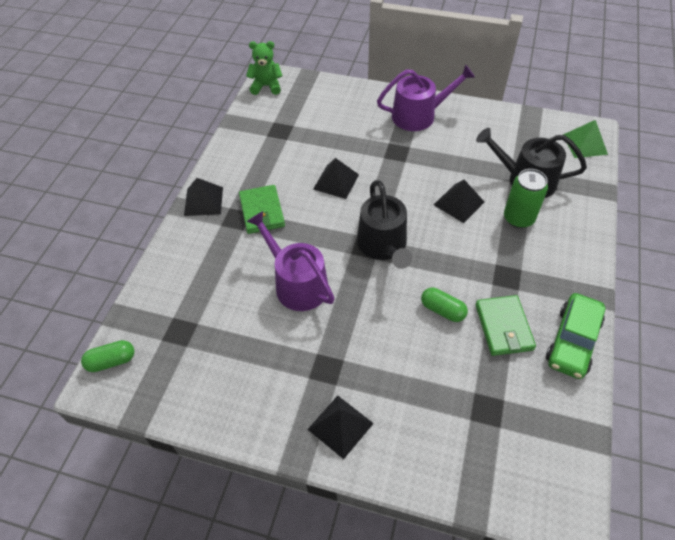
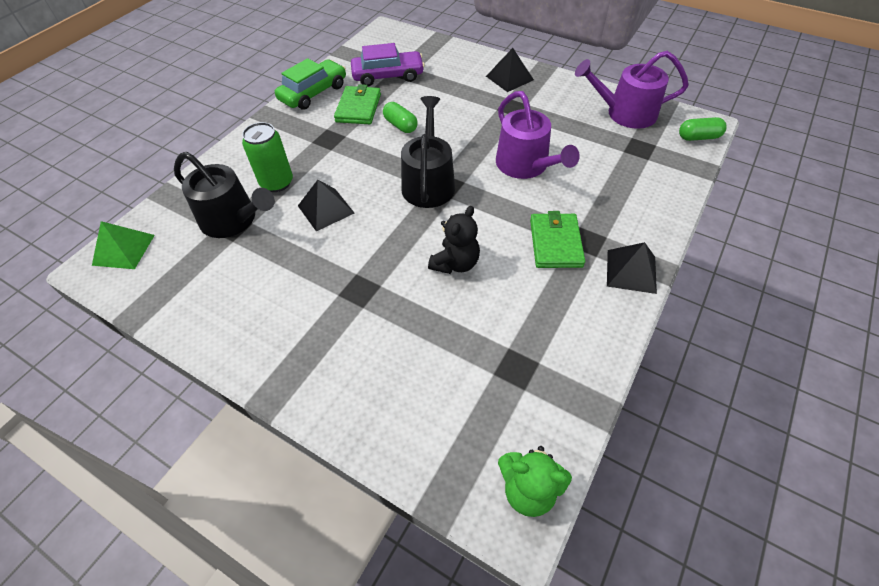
camera: 165 degrees left, 0 degrees up
black pyramid [313,158,359,199] -> black teddy bear [428,206,480,274]
purple watering can [377,64,475,131] -> purple watering can moved to [575,51,689,129]
none -> purple car [351,43,425,87]

